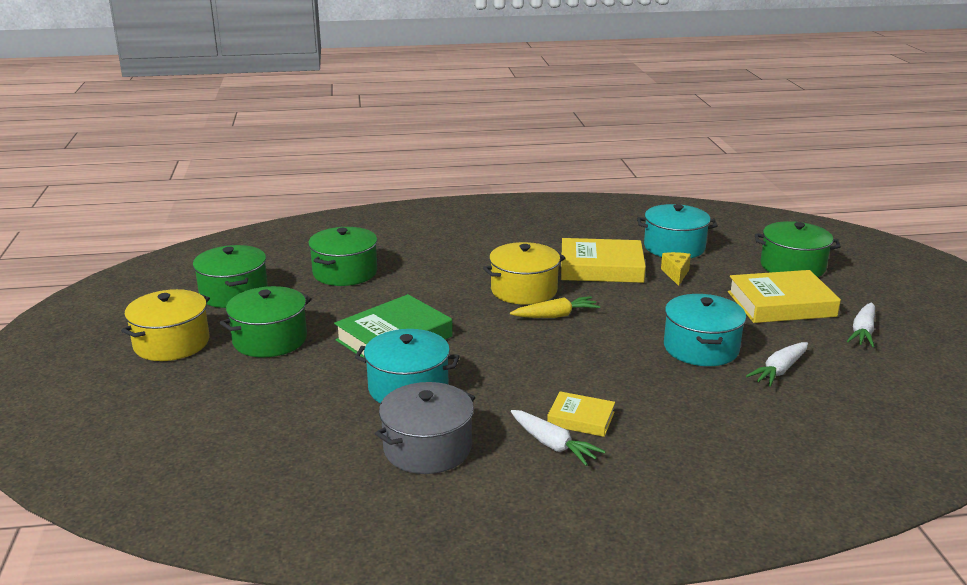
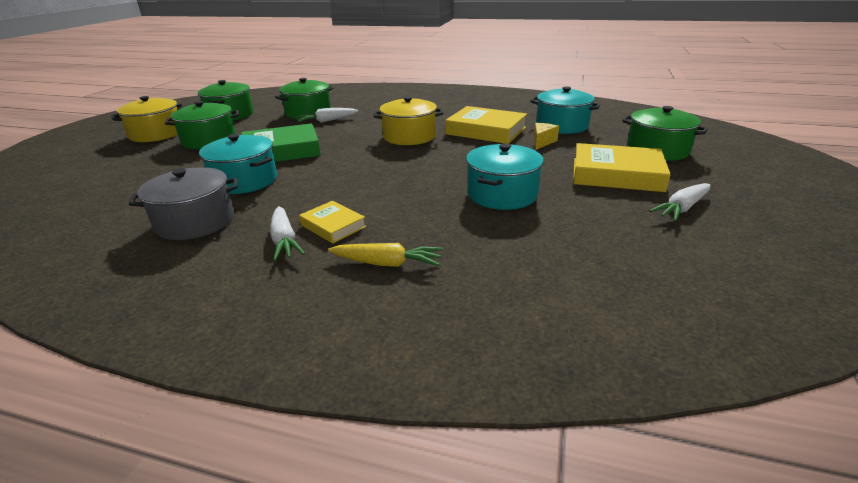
camera: 25 degrees right, 5 degrees up
yellow carrot [510,296,600,318] -> yellow carrot moved to [328,243,442,267]
white carrot [746,342,808,387] -> white carrot moved to [295,108,358,123]

